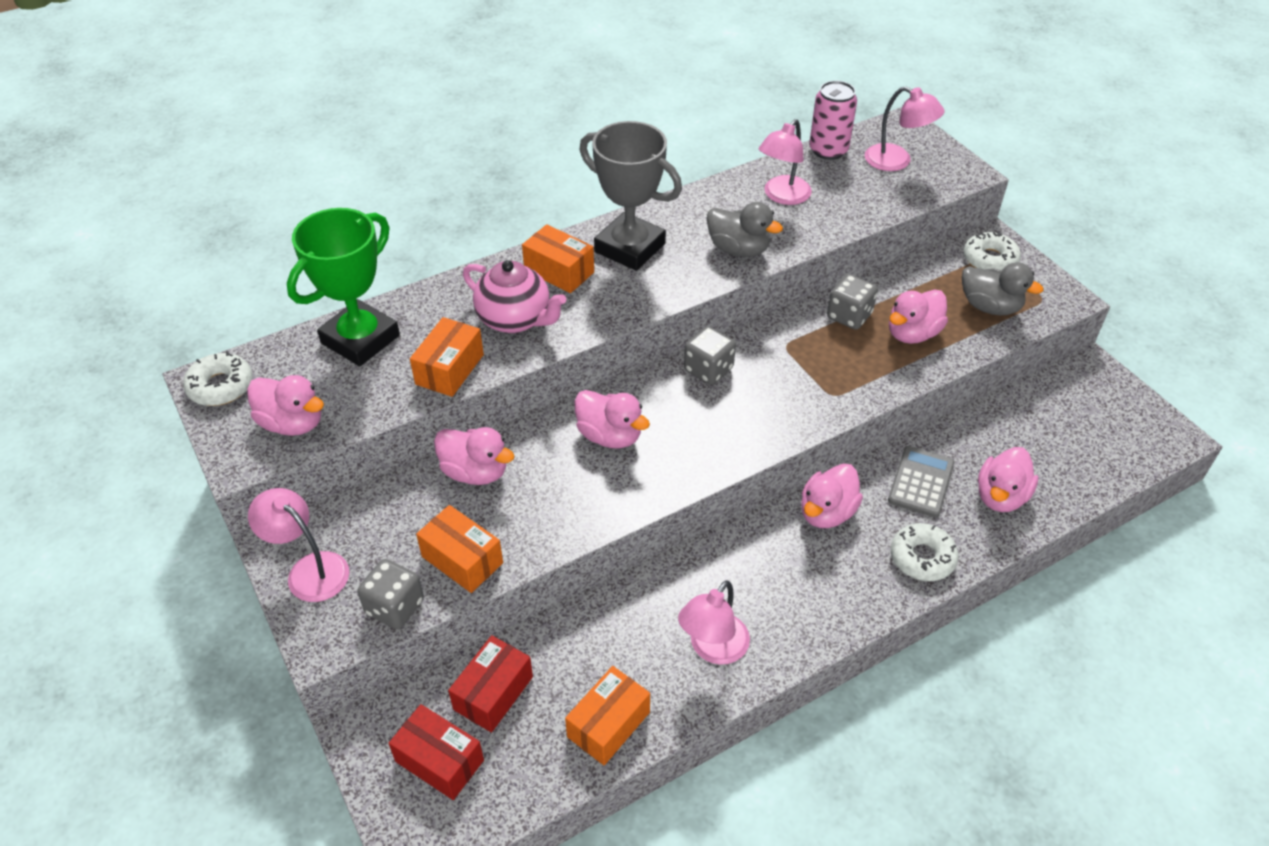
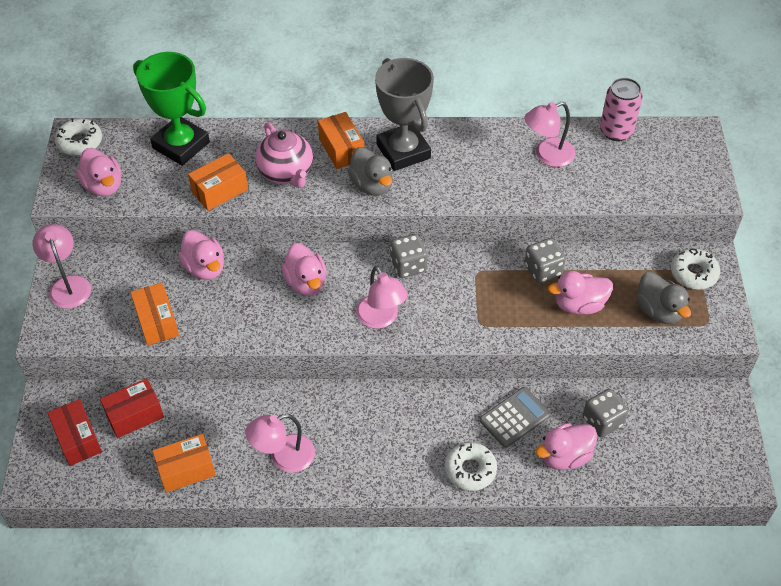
camera: 30 degrees right, 5 degrees up
green trophy [287,208,400,366] -> green trophy turned 60 degrees clockwise [133,52,210,166]
grey dice [357,559,424,629] -> grey dice moved to [583,389,628,438]
grey duck [707,202,783,257] -> grey duck moved to [348,147,393,196]
pink duck [801,463,863,528] -> none
pink lamp [865,86,945,171] -> pink lamp moved to [356,266,408,329]

